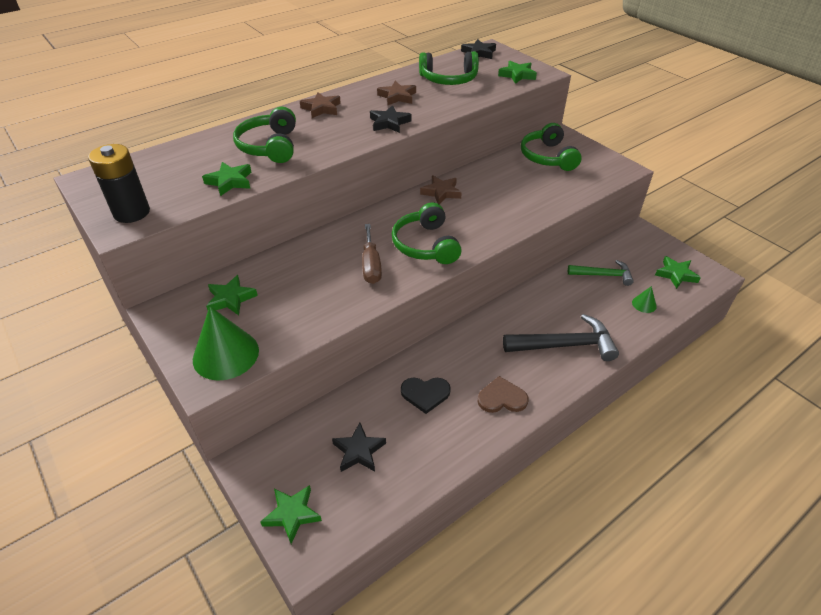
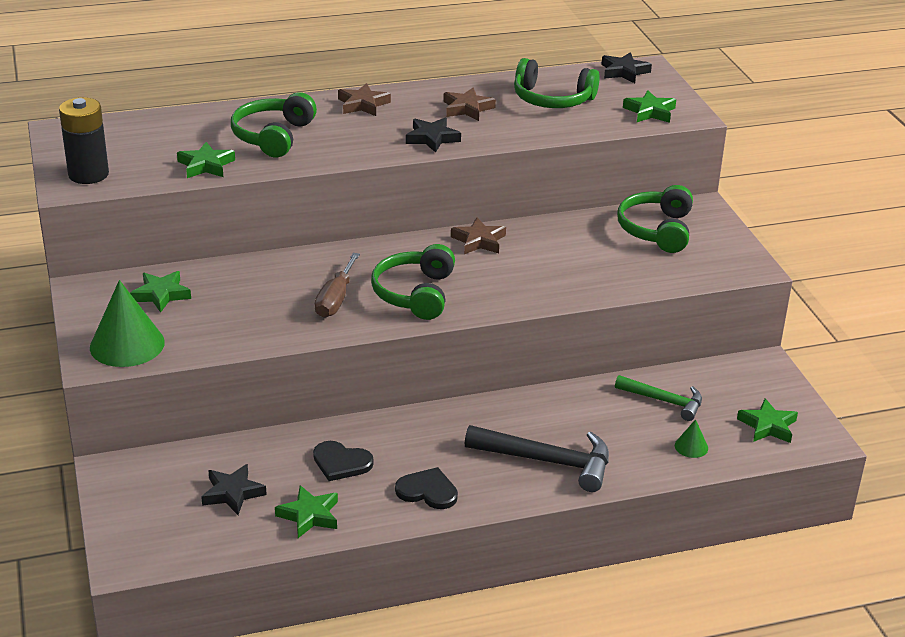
camera: 20 degrees right, 10 degrees down
green star [260,485,322,544] -> green star moved to [275,485,338,538]
brown heart [478,376,528,413] -> black heart [395,467,458,509]

